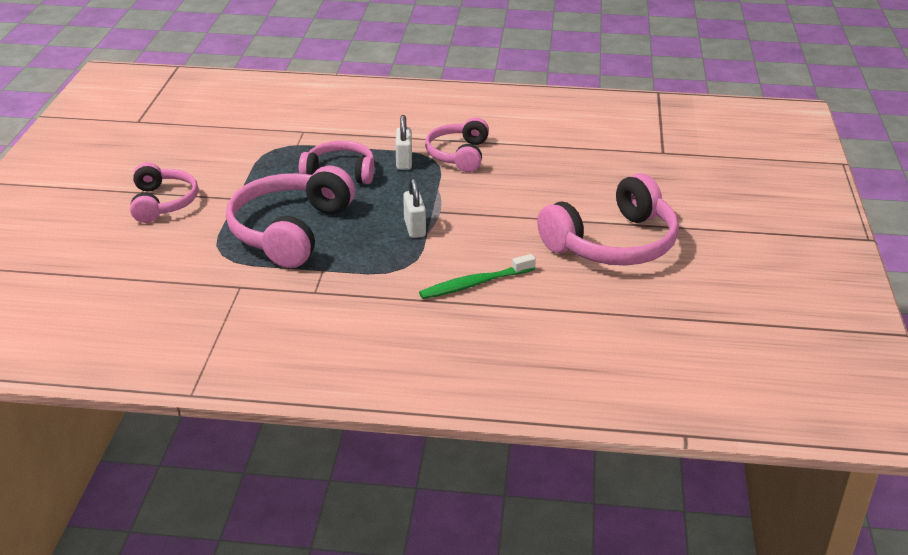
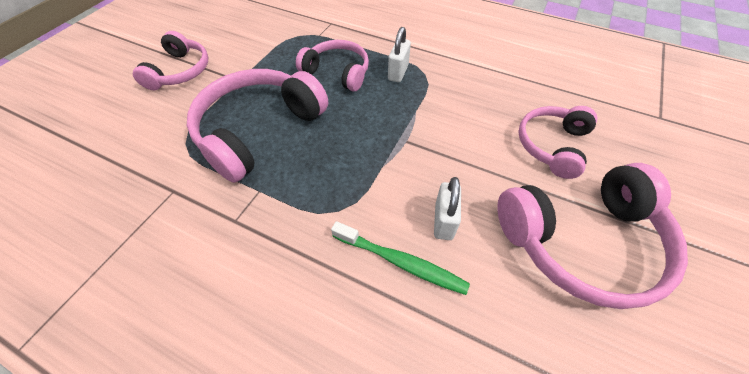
camera: 20 degrees right, 20 degrees up
white padlock [403,178,426,238] -> white padlock moved to [434,177,461,240]
green toothbrush [419,254,536,299] -> green toothbrush turned 150 degrees counterclockwise [331,221,470,295]
pink headphones [425,117,489,172] -> pink headphones moved to [518,106,597,179]

